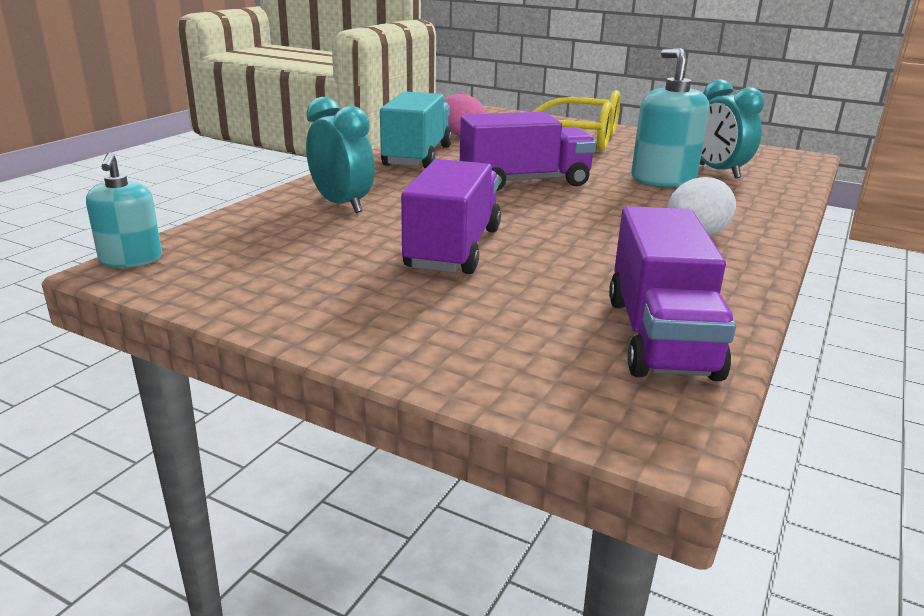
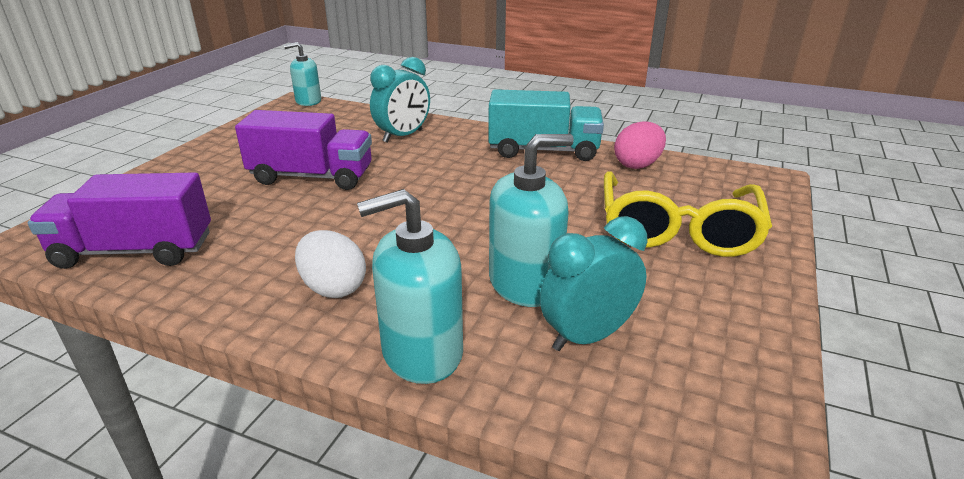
camera: 85 degrees right, 5 degrees up
purple truck [460,112,596,191] -> none
none -> turquoise soap dispenser [357,189,463,384]

